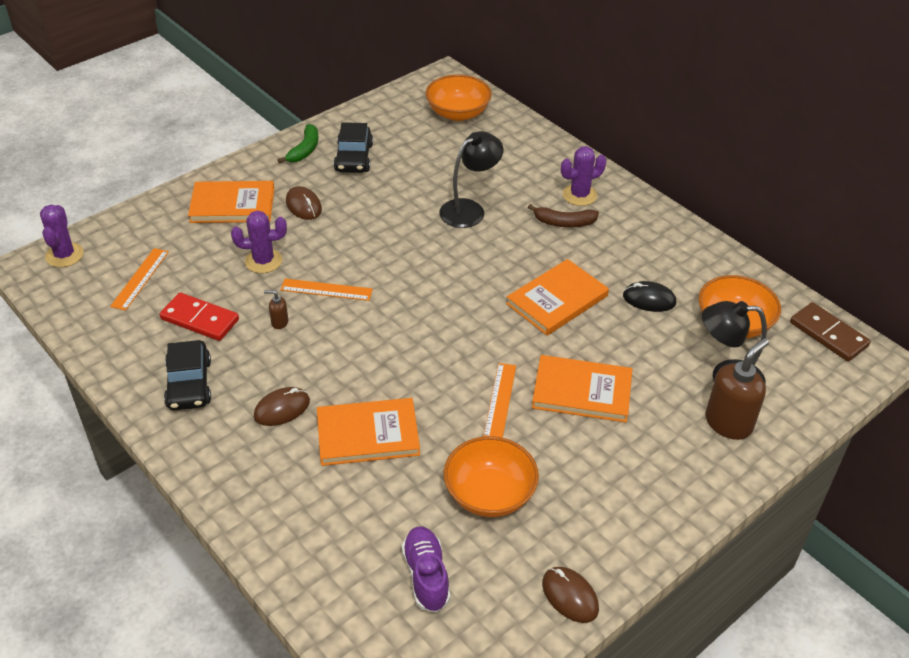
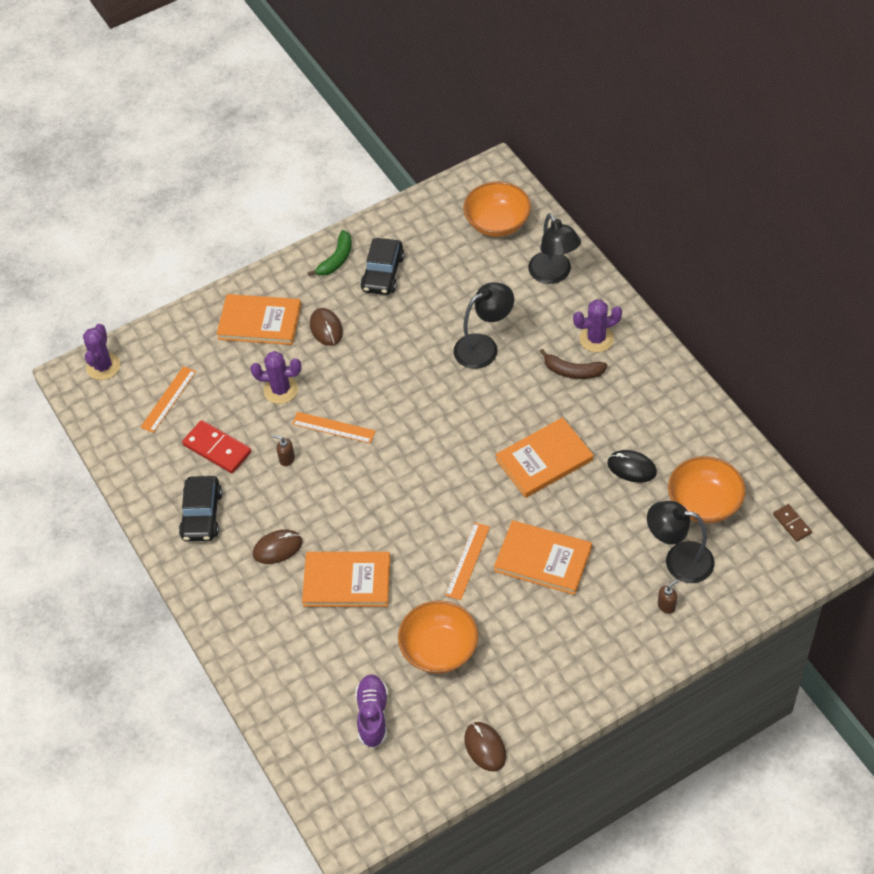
camera: 15 degrees right, 10 degrees up
brown soap dispenser [705,338,769,440] -> brown soap dispenser [658,579,679,614], size x0.45
brown domino [790,302,871,362] -> brown domino [773,504,812,542], size x0.57
none -> black lamp [528,213,581,284]

